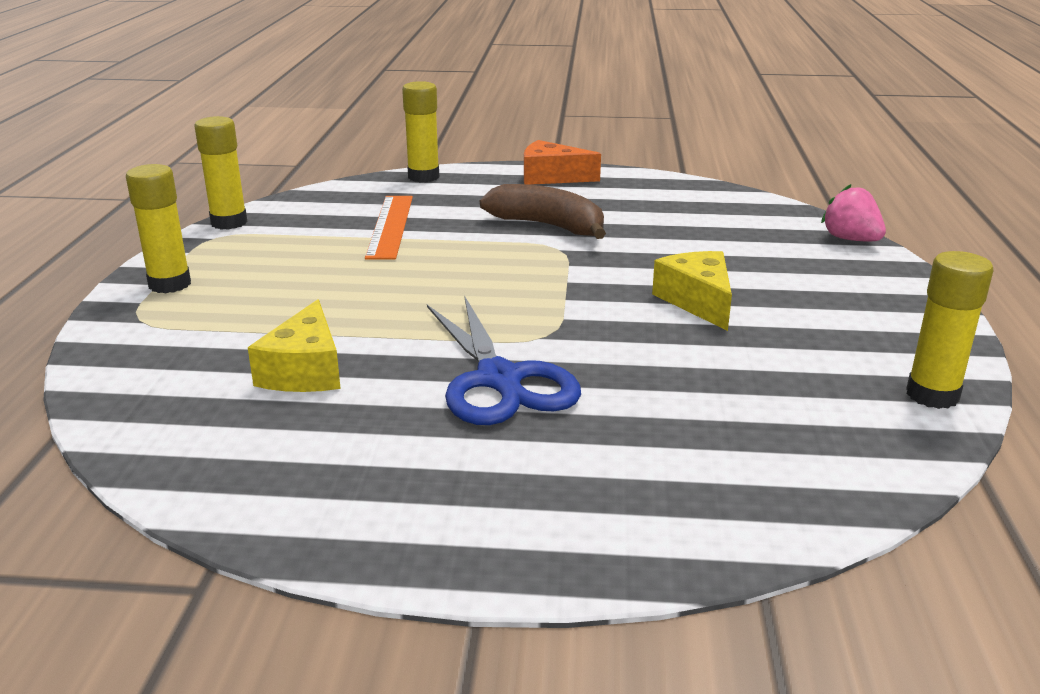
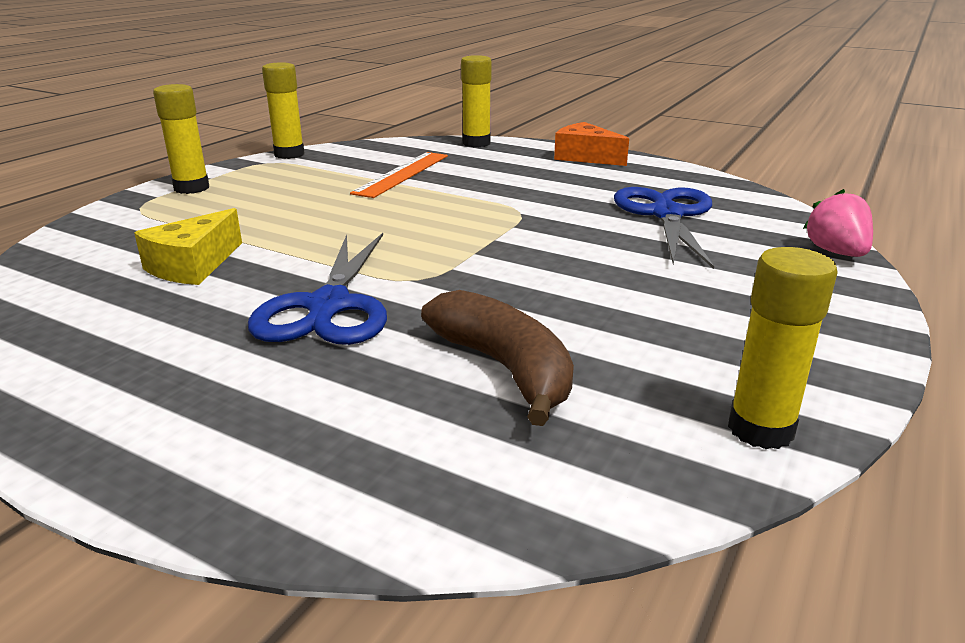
camera: 25 degrees right, 0 degrees up
brown banana [480,184,606,239] -> brown banana moved to [421,290,574,426]
yellow cheese [652,251,732,331] -> none
none -> blue scissors [614,187,714,269]

